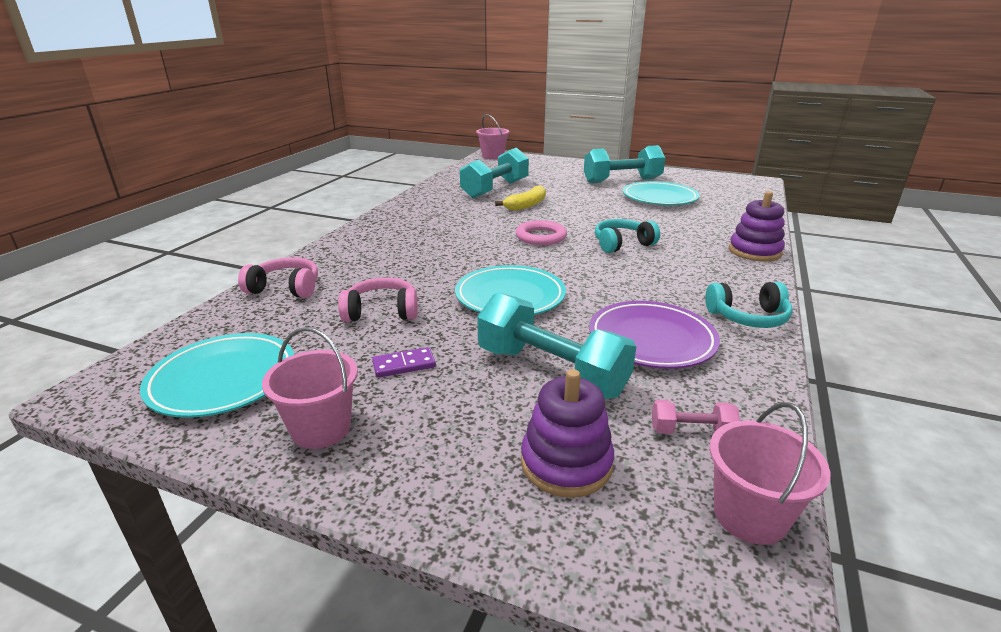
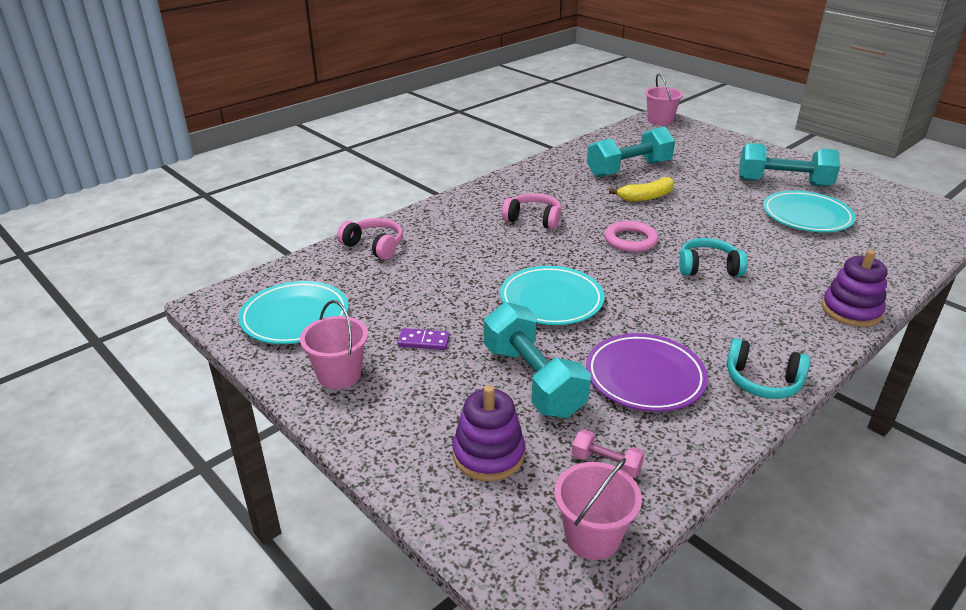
camera: 25 degrees right, 5 degrees up
pink headphones [338,278,418,322] -> pink headphones moved to [502,193,561,230]

